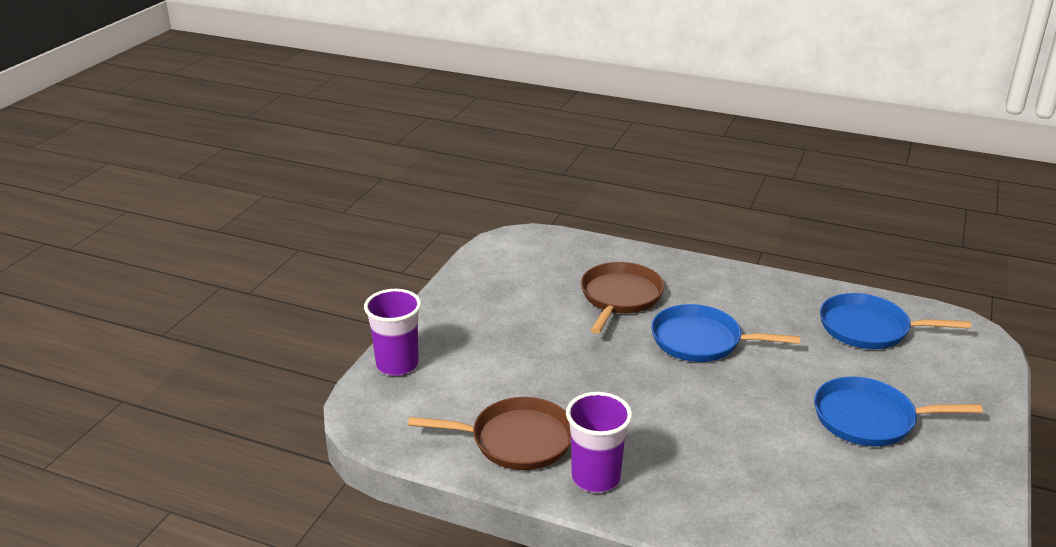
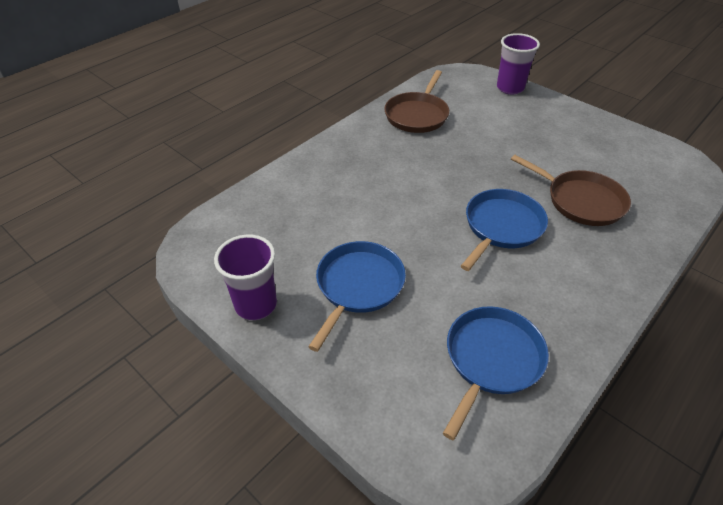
camera: 110 degrees right, 15 degrees up
purple cup [566,392,632,493] -> purple cup moved to [214,235,277,320]

